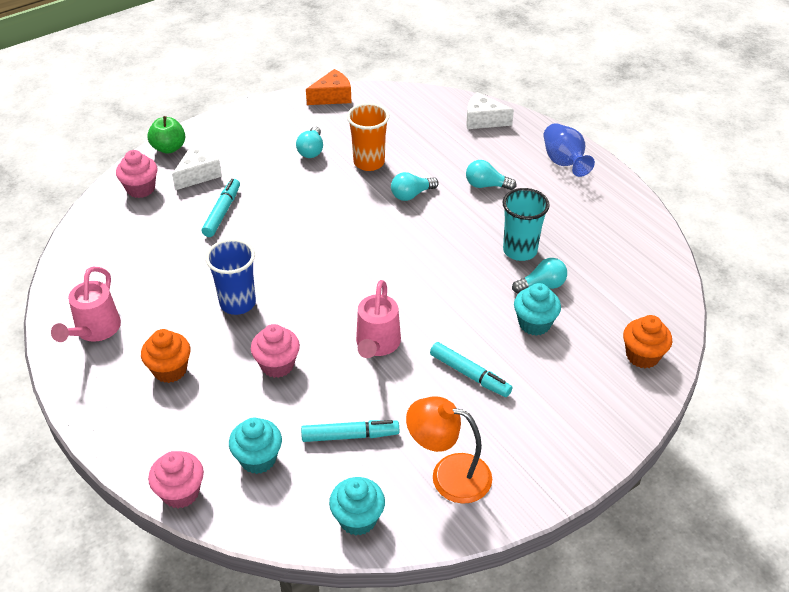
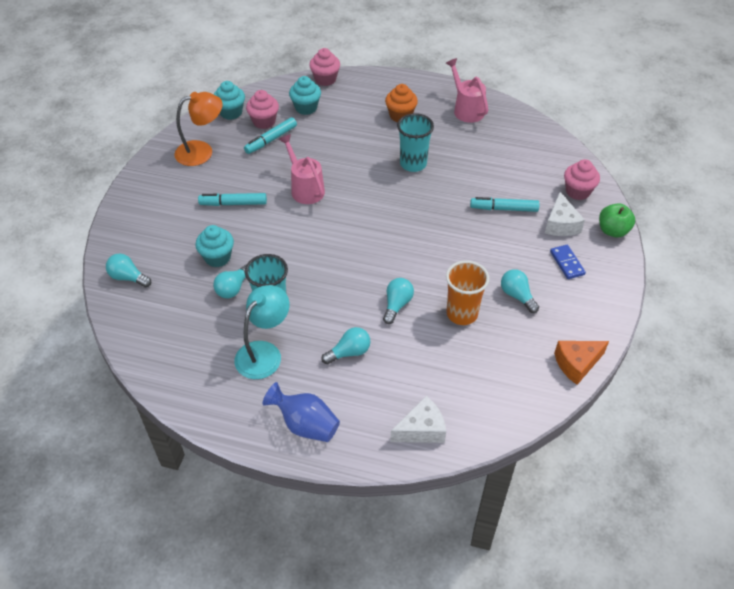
camera: 140 degrees right, 5 degrees up
turquoise marker [202,179,240,237] -> turquoise marker turned 120 degrees clockwise [470,197,539,212]
blue cup [205,239,256,315] -> turquoise cup [397,113,434,172]
pink cupcake [251,324,300,378] -> pink cupcake moved to [246,90,279,129]
orange cheese [306,69,352,105] -> orange cheese turned 45 degrees clockwise [554,341,609,385]
orange cupcake [623,315,672,368] -> turquoise light bulb [106,254,151,287]
none -> turquoise lamp [234,285,289,379]
none -> blue domino [550,245,586,279]

